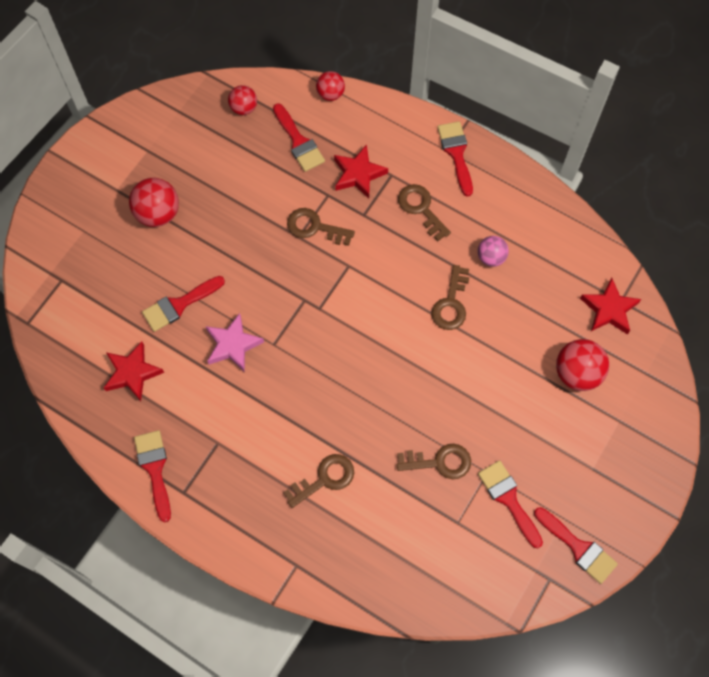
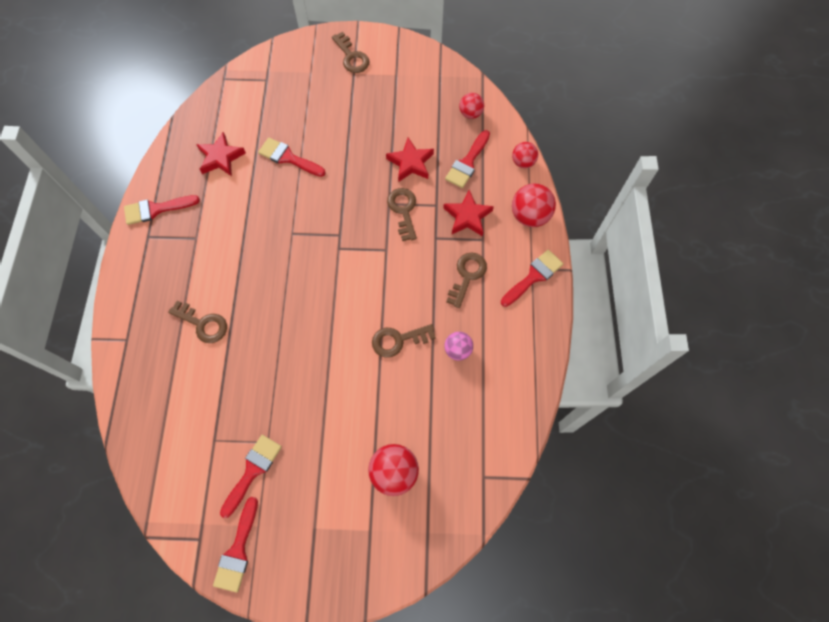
camera: 60 degrees right, 0 degrees up
red ball [129,178,179,227] -> red ball moved to [512,183,556,227]
red brush [134,430,171,522] -> red brush turned 150 degrees counterclockwise [124,195,200,225]
pink star [205,313,264,372] -> none
brown key [397,444,471,479] -> brown key moved to [332,32,370,73]
red star [580,278,641,335] -> red star moved to [386,138,434,182]

